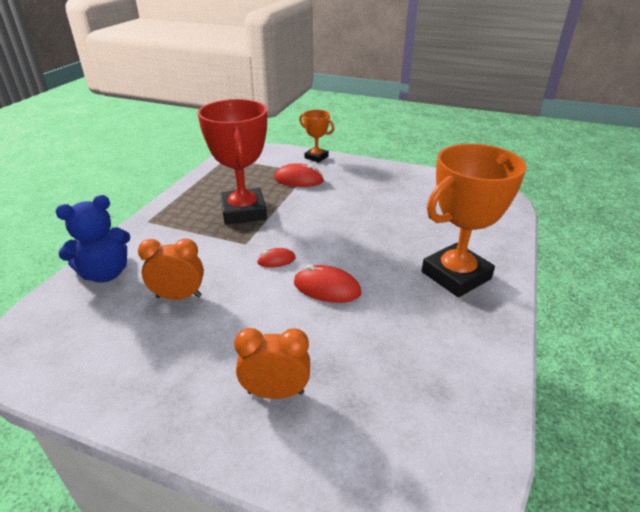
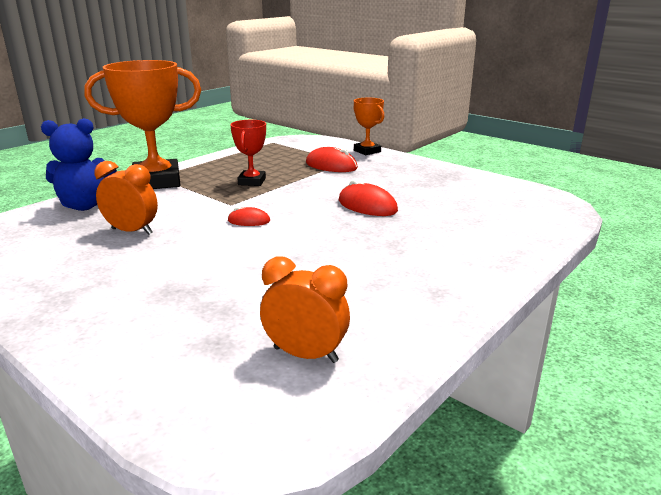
camera: 20 degrees right, 10 degrees down
red trophy [198,99,267,224] -> red trophy [230,120,266,186], size x0.52
orange clock [234,328,310,399] -> orange clock moved to [260,257,350,363]
red mouse [294,265,361,303] -> red mouse moved to [339,180,398,216]
orange trophy [422,144,526,297] -> orange trophy moved to [84,60,201,189]

